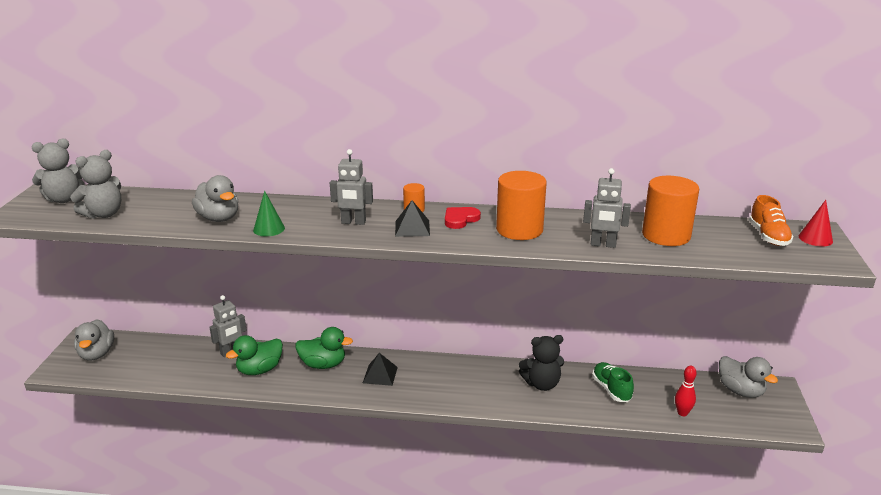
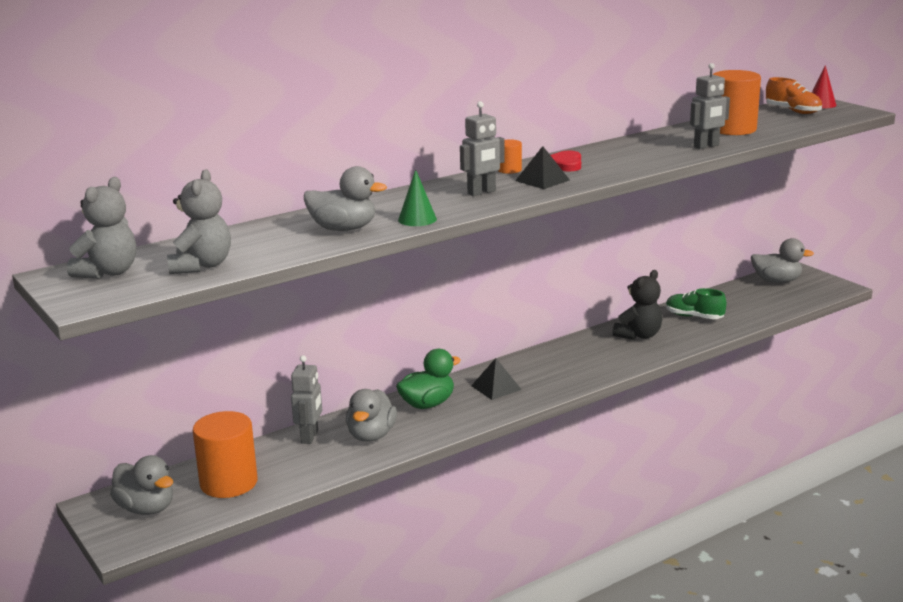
camera: 40 degrees left, 5 degrees down
green duck [226,335,283,375] -> grey duck [346,389,397,442]
orange cylinder [496,171,547,240] -> orange cylinder moved to [193,411,258,498]
red bowling pin [675,366,697,416] -> none

